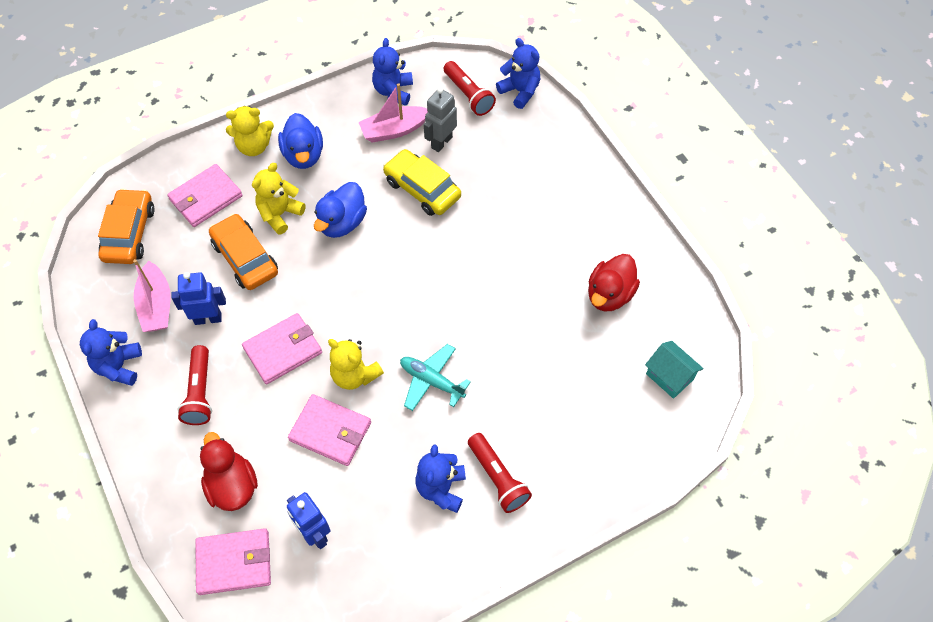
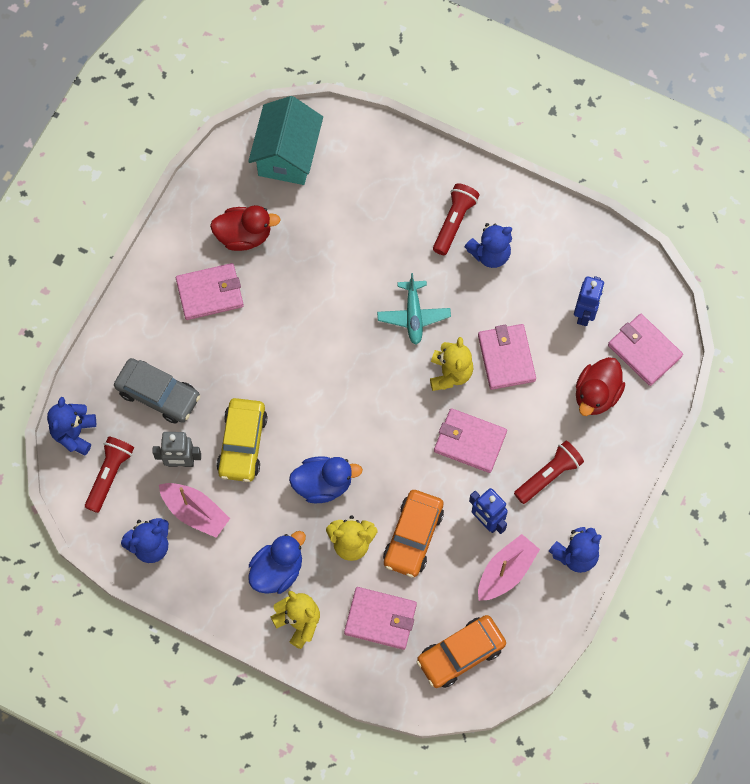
camera: 125 degrees left, 10 degrees up
turquoise house [645,341,704,399] -> turquoise house [248,96,323,185], size x1.73
none -> grey car [114,358,200,424]
none -> pink wallet [176,263,244,320]

